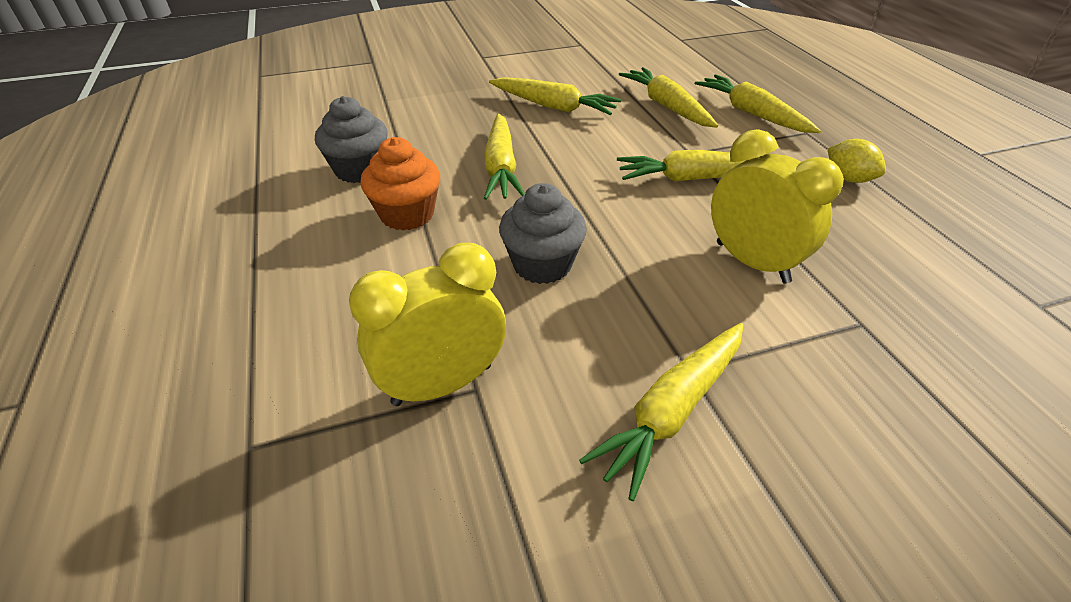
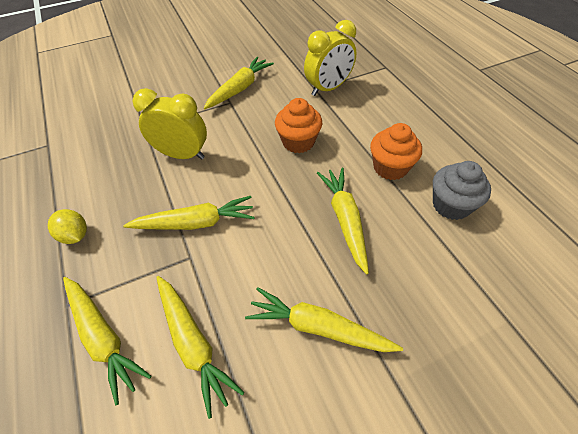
camera: 175 degrees right, 10 degrees up
grey cupcake [499,183,587,284] -> orange cupcake [275,98,322,153]
yellow clock [711,129,844,283] -> yellow clock turned 150 degrees clockwise [132,88,207,160]

